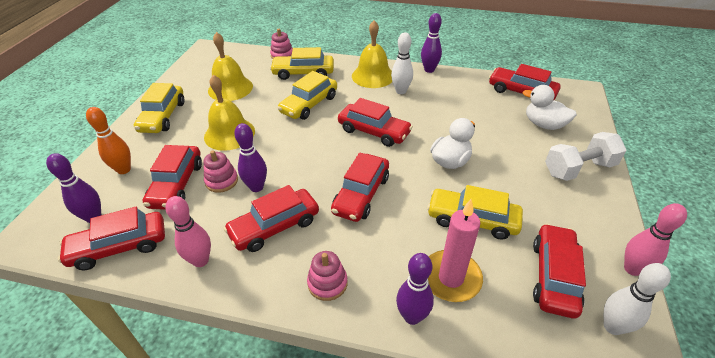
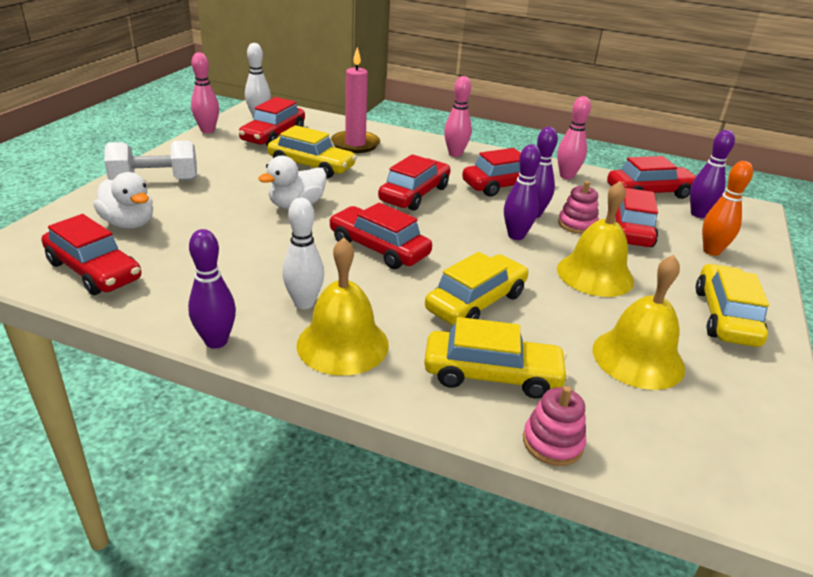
camera: 175 degrees left, 10 degrees down
pink stacking toy [307,251,348,301] -> pink bowling pin [444,76,472,157]
purple bowling pin [396,253,434,325] -> purple bowling pin moved to [504,144,541,240]

